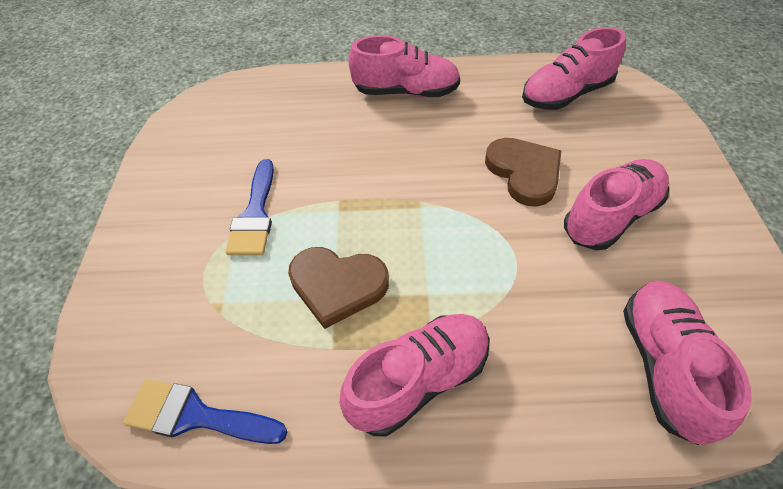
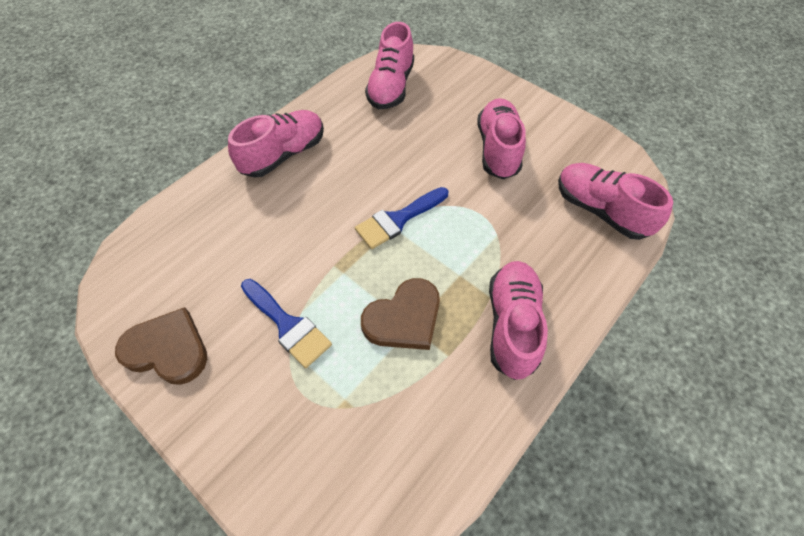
camera: 50 degrees left, 5 degrees up
blue brush [123,379,287,444] -> blue brush moved to [355,187,448,249]
brown heart [485,138,561,207] -> brown heart moved to [115,307,207,385]

